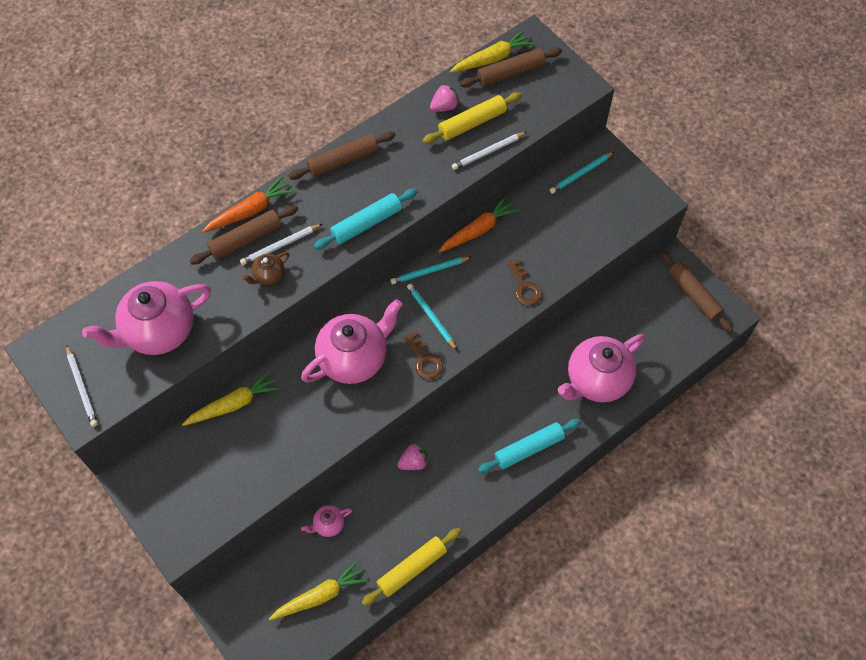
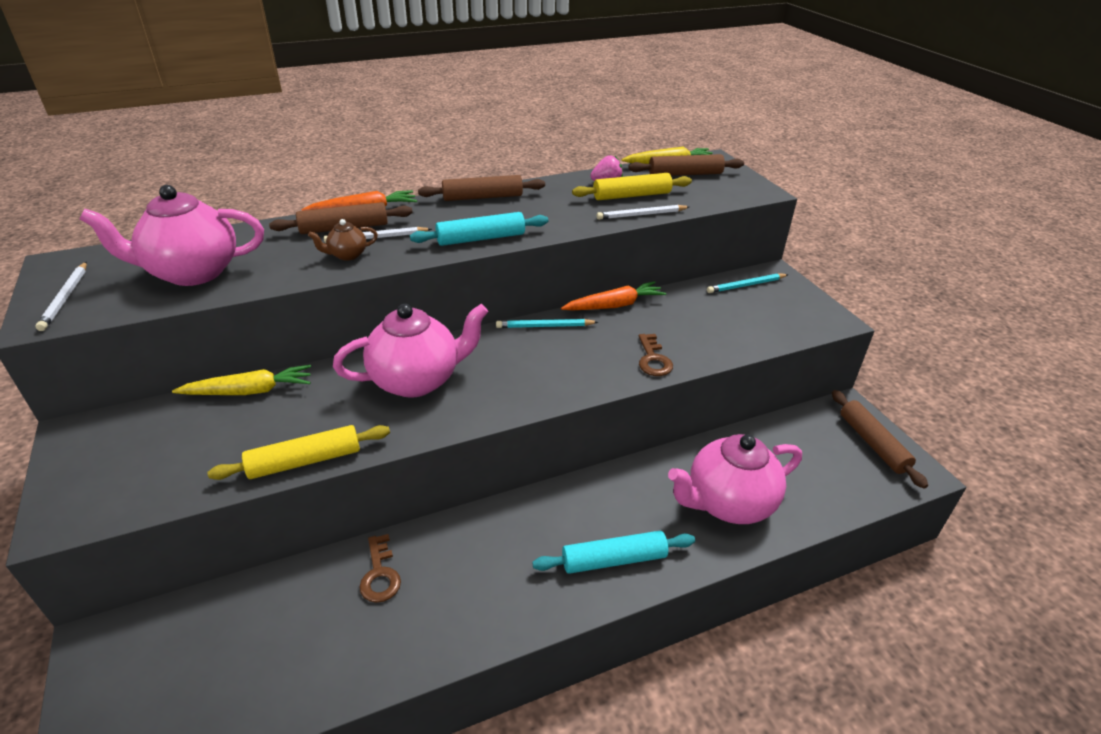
camera: 15 degrees right, 25 degrees down
yellow carrot [269,561,368,620] -> none
pink teapot [301,505,352,537] -> none
yellow rolling pin [362,528,461,606] -> yellow rolling pin moved to [207,425,390,480]
pink strawberry [397,443,428,470] -> none
brown key [404,331,443,379] -> brown key moved to [360,534,401,603]
turquoise pencil [407,284,457,350] -> none

